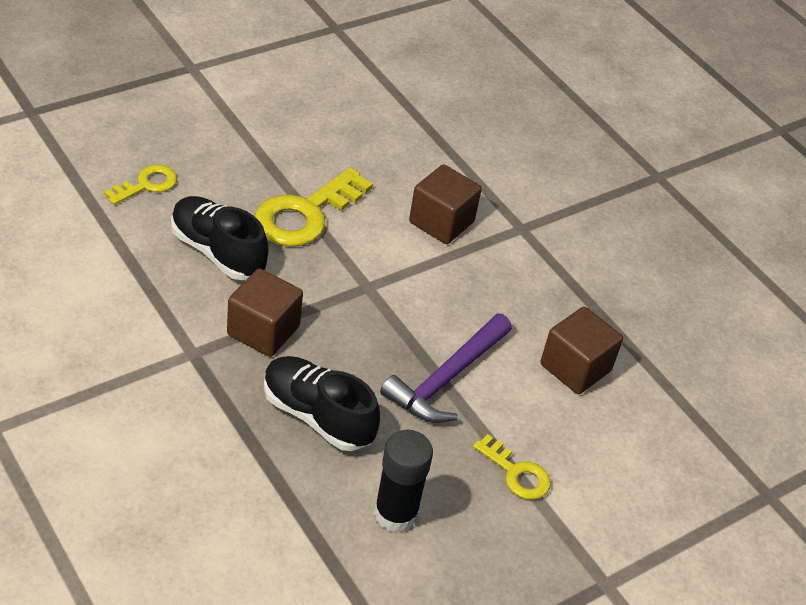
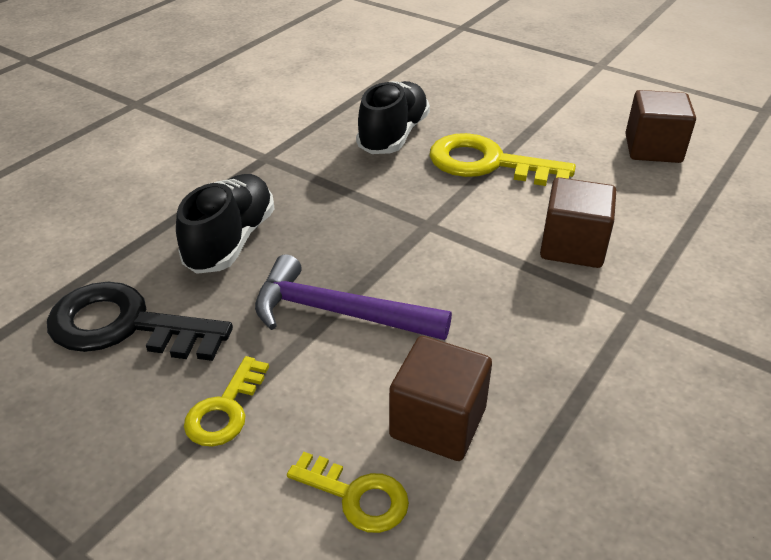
camera: 75 degrees right, 5 degrees down
yellow key [104,165,177,205] -> yellow key moved to [287,452,409,533]
brown cube [227,268,303,357] -> brown cube moved to [625,90,696,163]
black glue stick [374,430,433,533] -> black key [47,282,233,361]

